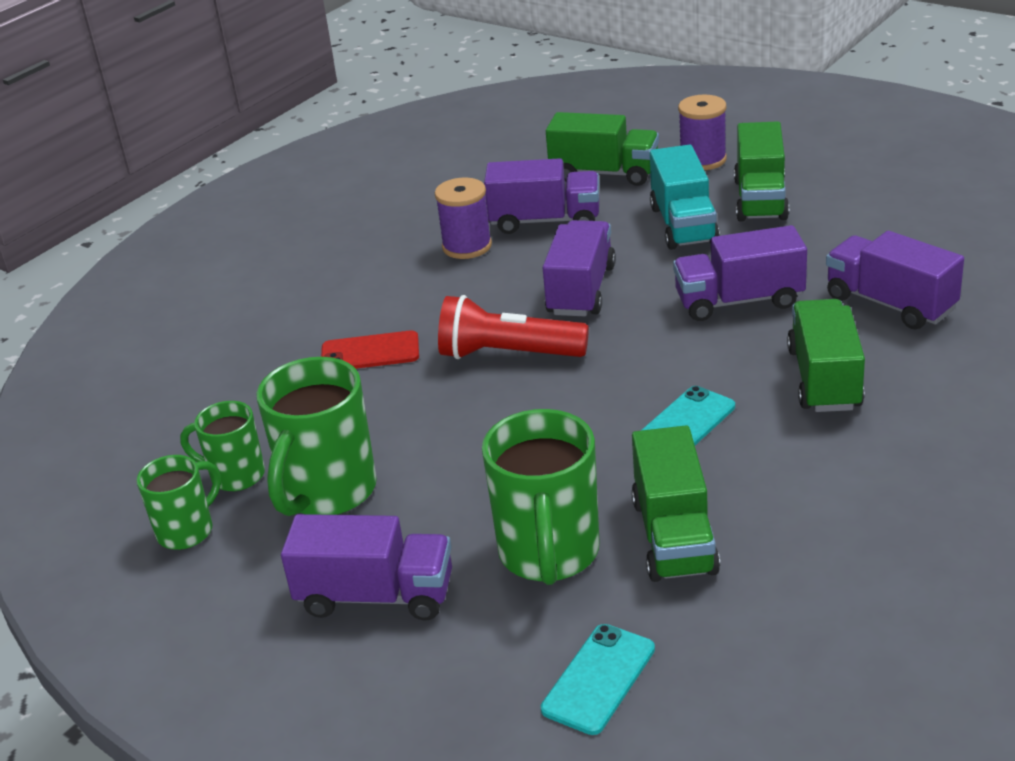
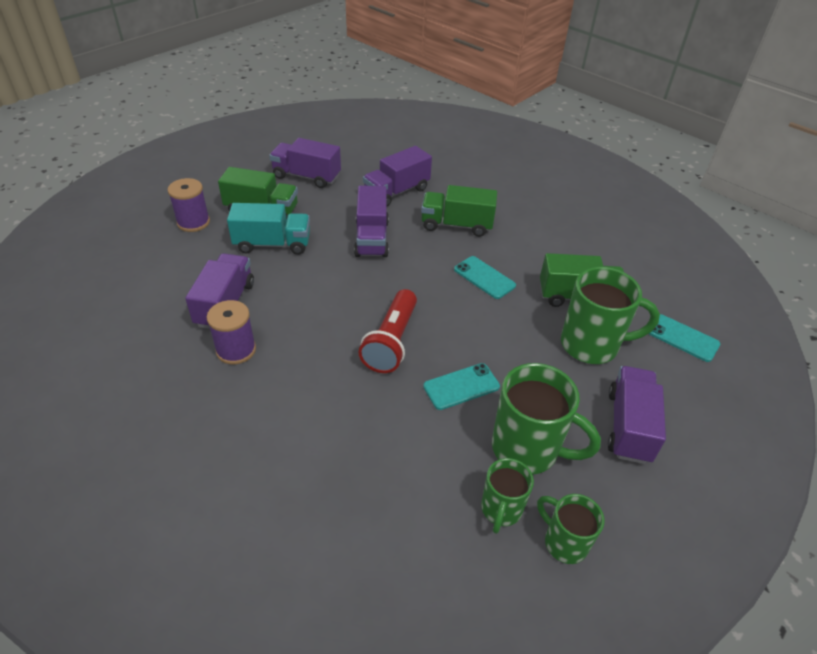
camera: 90 degrees left, 10 degrees up
red phone [321,330,419,369] -> none
purple truck [543,220,616,316] -> purple truck moved to [269,138,341,188]
green truck [546,112,659,186] -> none
none -> turquoise phone [423,363,500,410]

